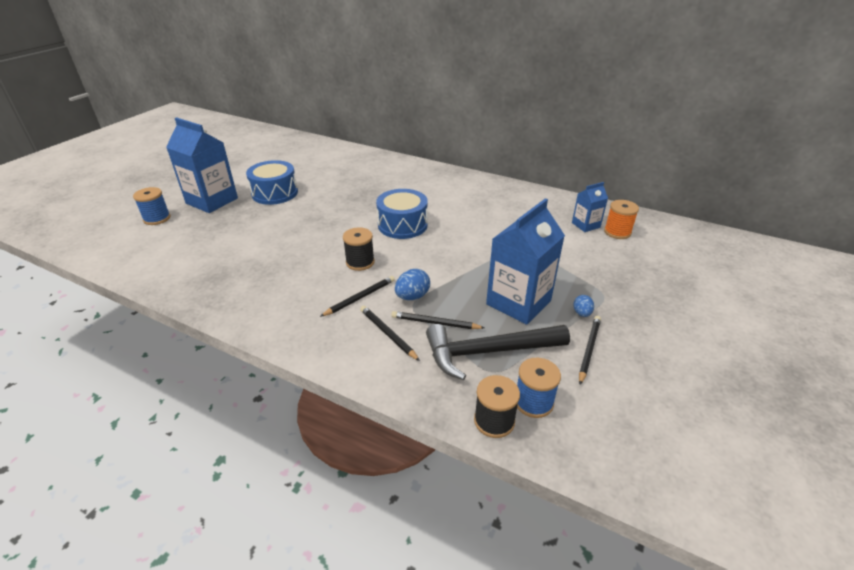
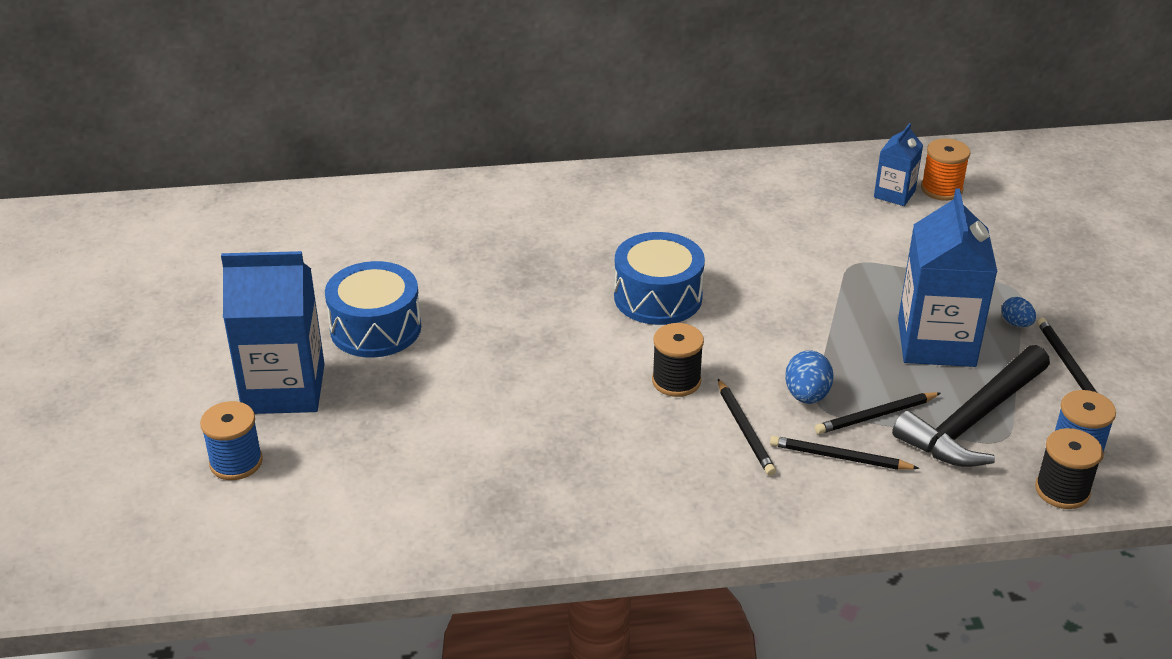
camera: 35 degrees left, 0 degrees up
black pencil [320,276,395,317] -> black pencil turned 150 degrees clockwise [718,379,776,476]

